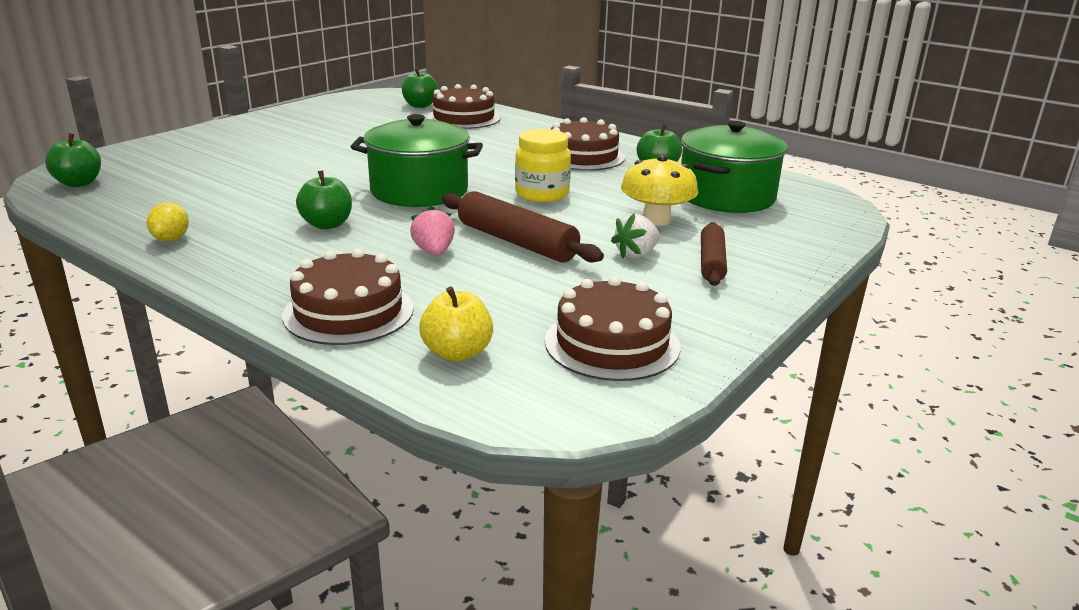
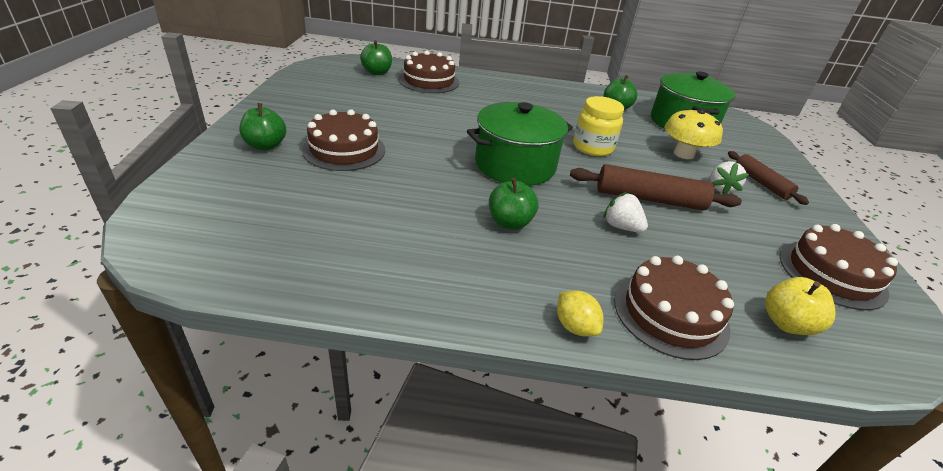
camera: 35 degrees left, 10 degrees up
green apple [45,133,101,187] -> green apple moved to [239,103,286,150]
yellow lemon [146,203,189,242] -> yellow lemon moved to [557,290,603,336]
pink strawberry [410,206,455,256] -> white strawberry [603,192,648,233]
brown cake [551,117,625,171] -> brown cake moved to [302,109,385,171]

